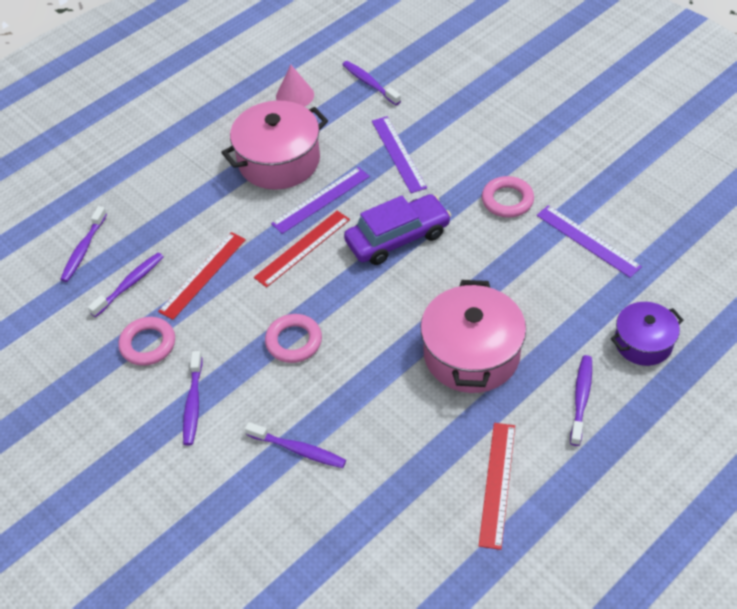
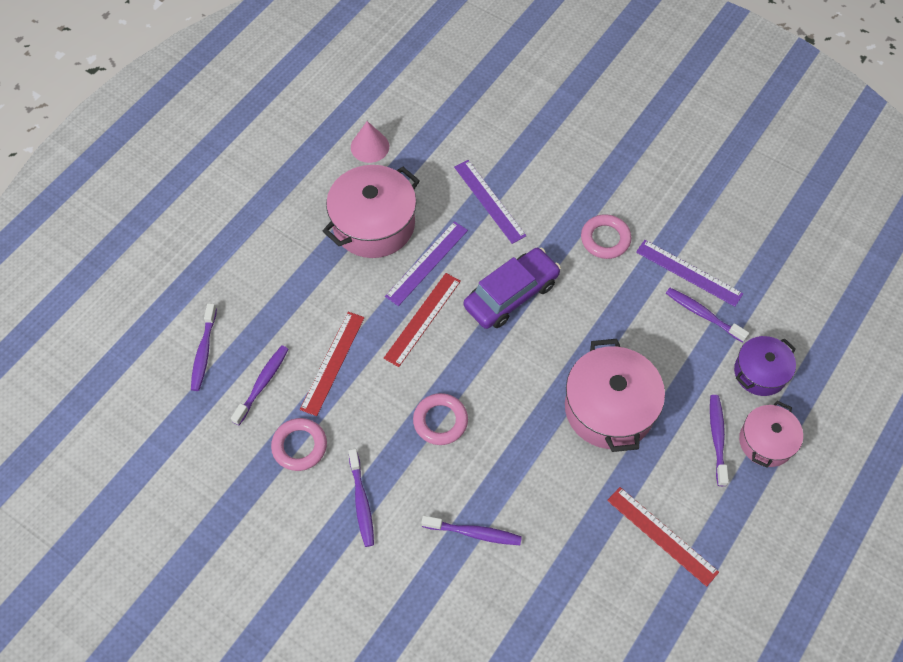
camera: 15 degrees left, 10 degrees up
purple toothbrush [342,61,401,105] -> purple toothbrush moved to [666,288,749,342]
red ruler [479,423,515,550] -> red ruler turned 45 degrees counterclockwise [607,487,719,587]
none -> pink pot [739,401,803,468]

